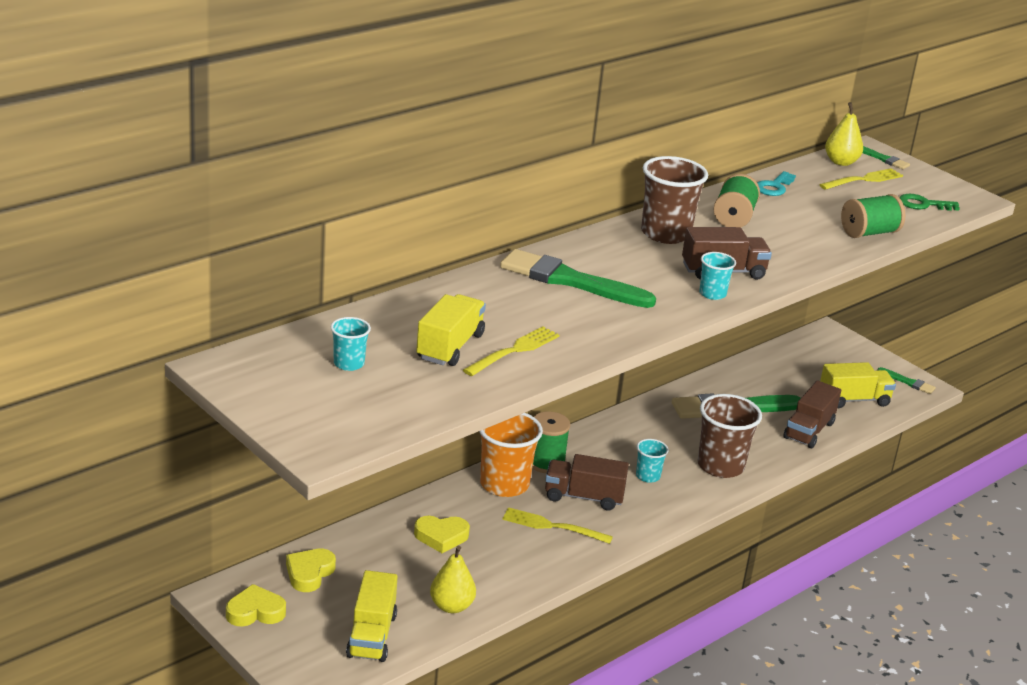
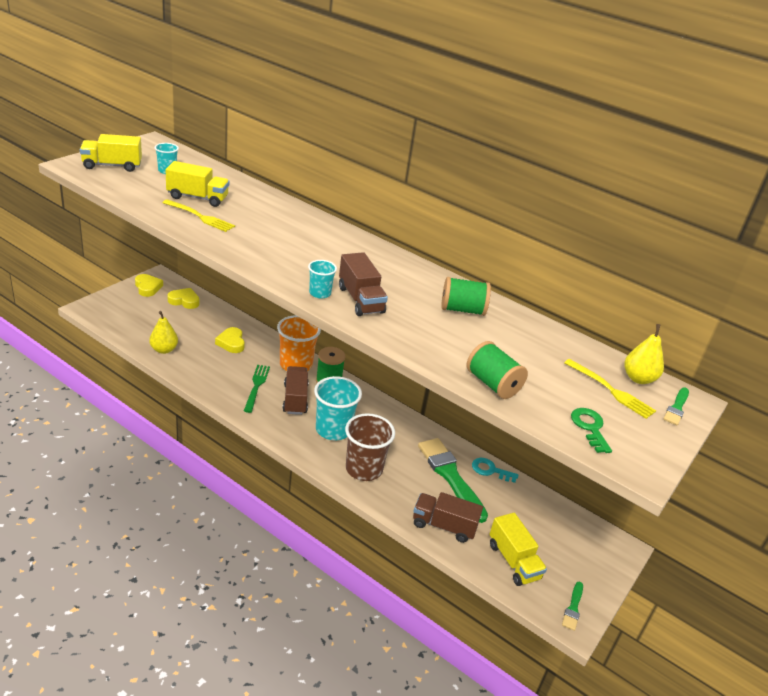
camera: 75 degrees right, 5 degrees up
yellow truck [346,570,398,662] -> yellow truck moved to [80,134,142,172]
green brush [500,249,656,308] -> none
yellow fork [502,507,613,544] -> green fork [244,365,270,413]
turquoise cup [636,439,669,483] -> turquoise cup [314,376,362,440], size x1.95
brown cup [641,156,708,244] -> none
turquoise key [757,171,796,196] -> turquoise key moved to [472,458,518,483]

